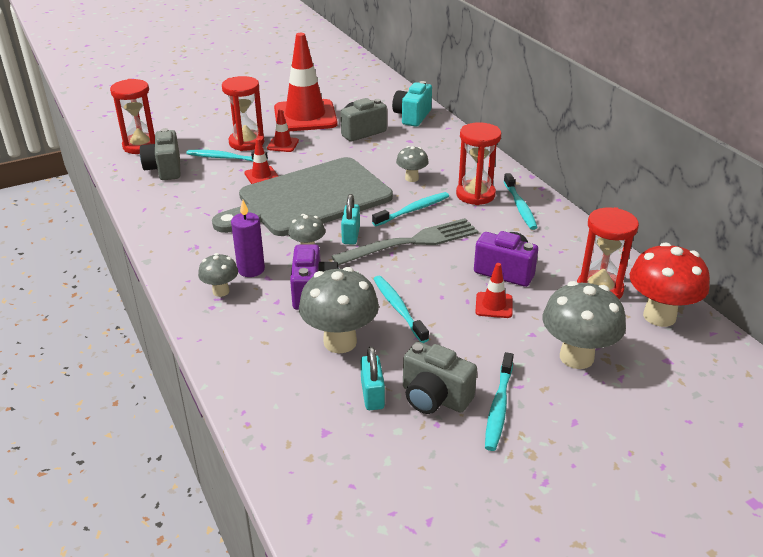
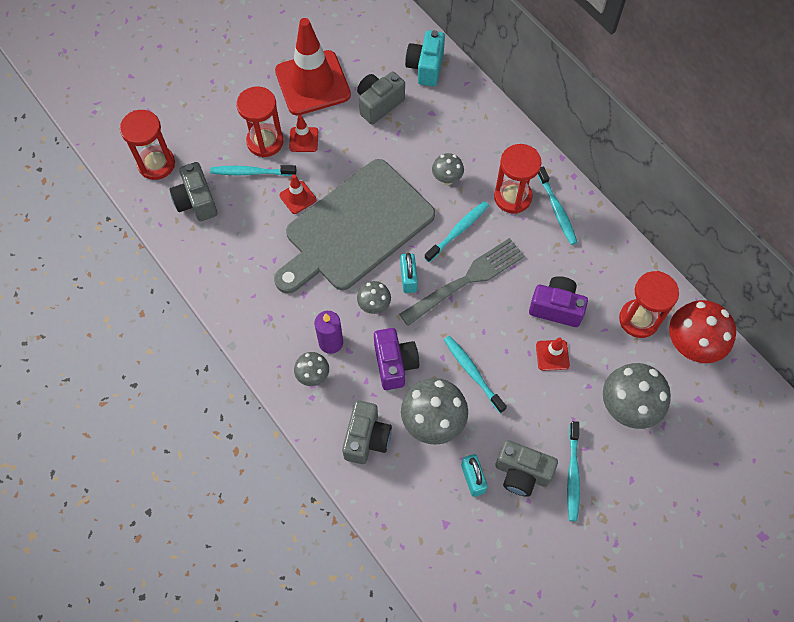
camera: 10 degrees left, 30 degrees up
none -> grey camera [342,400,392,464]

